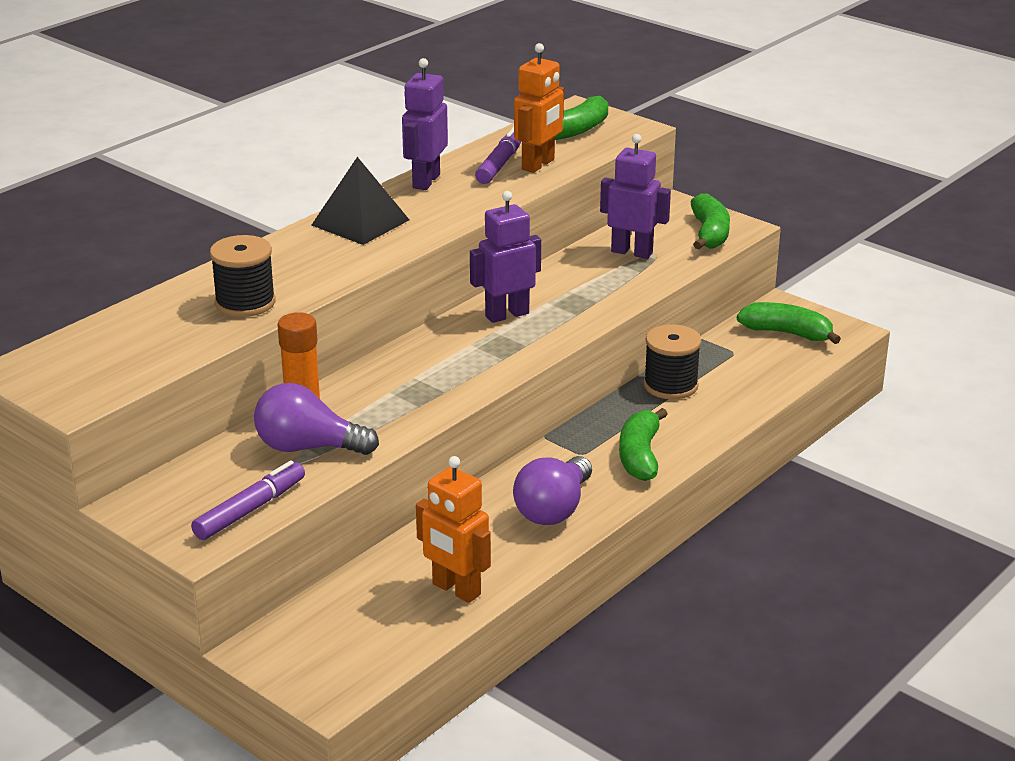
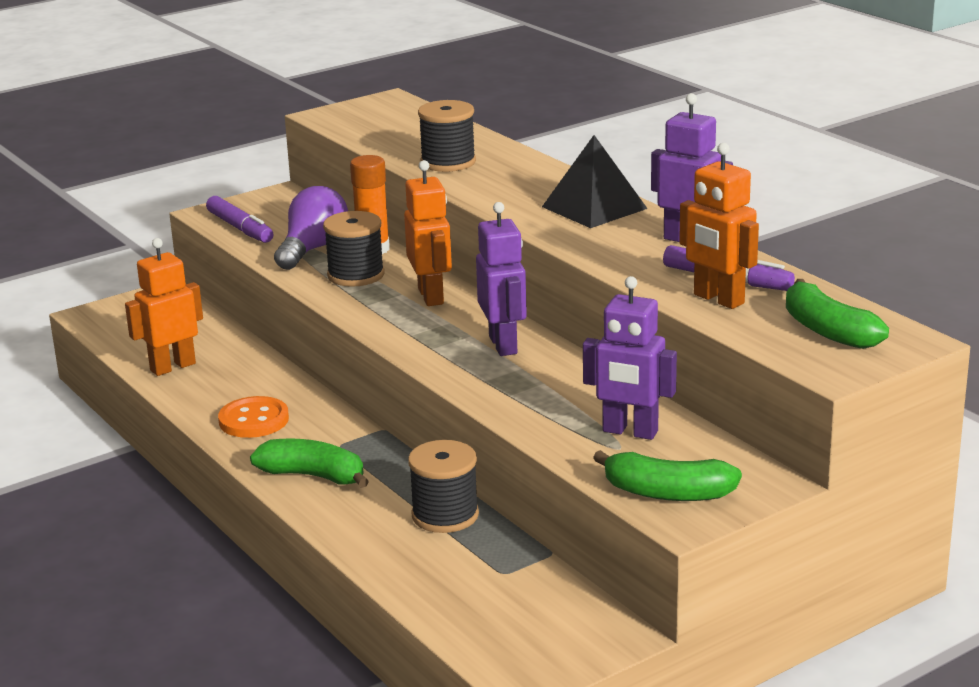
camera: 105 degrees right, 5 degrees down
purple light bulb [513,456,592,525] -> orange button [218,396,289,438]
purple robot [600,134,671,259] -> purple robot turned 75 degrees clockwise [583,276,677,440]
green banana [737,302,841,344] -> none
none -> black spool [323,211,385,287]
none -> orange robot [404,160,452,306]

